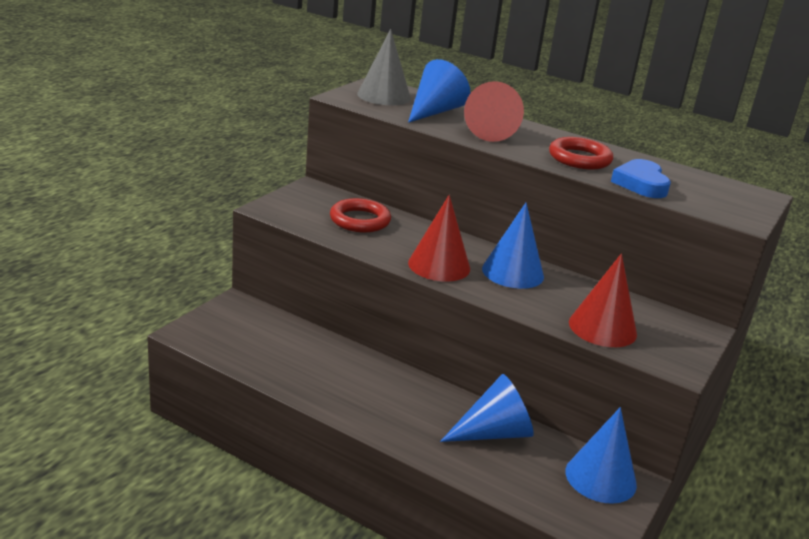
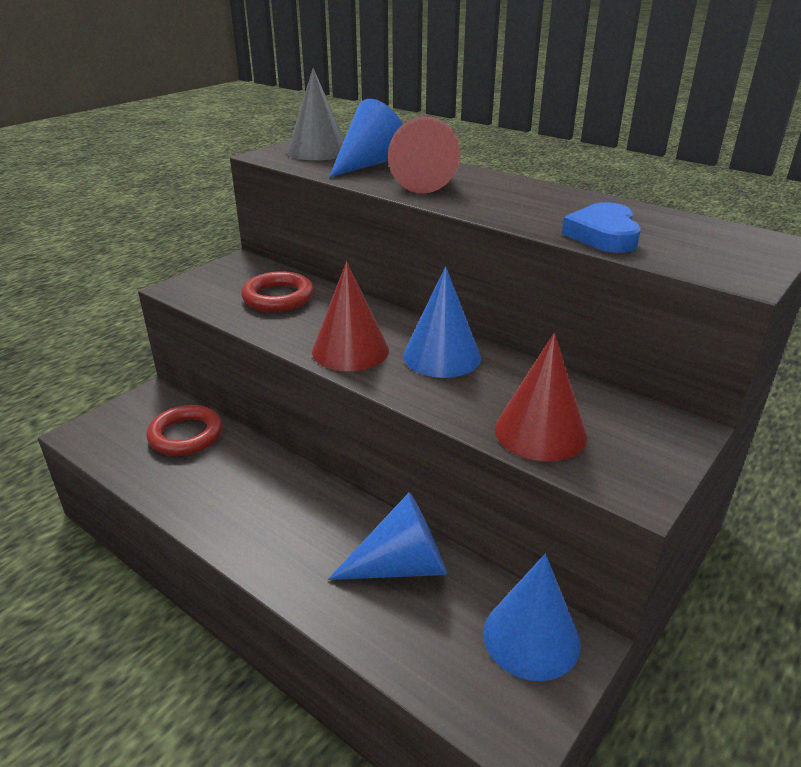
camera: 10 degrees right, 5 degrees up
red ring [549,137,613,169] -> red ring moved to [147,405,223,456]

